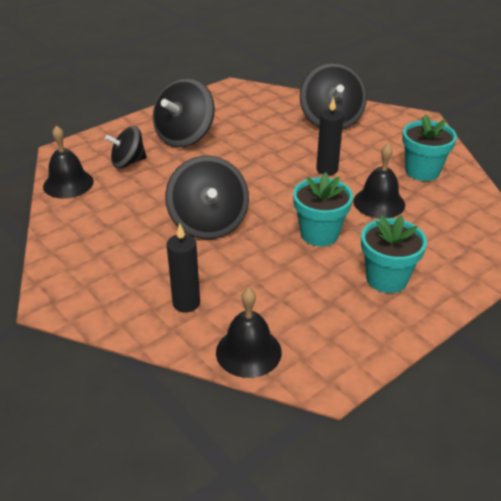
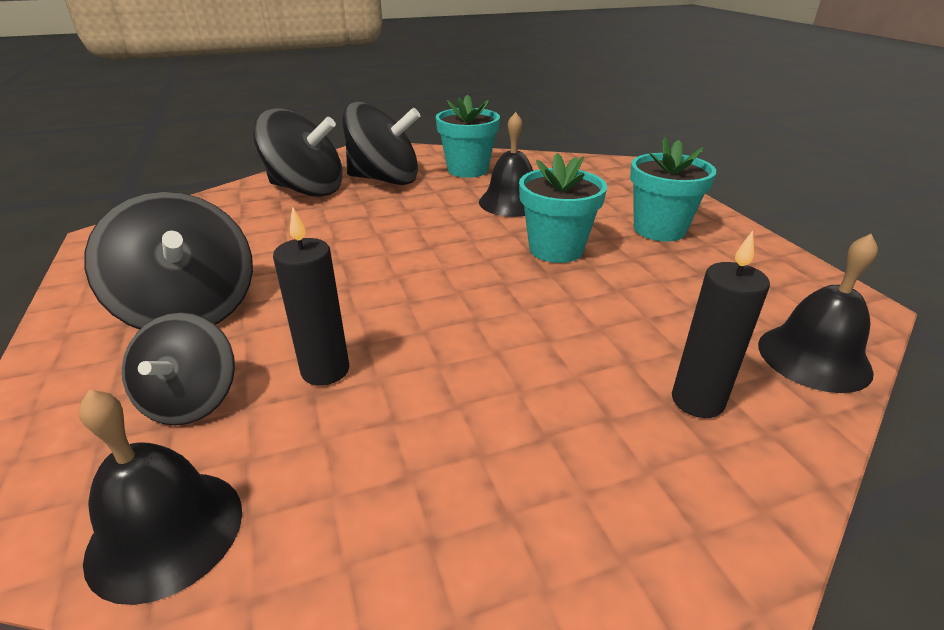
camera: 70 degrees left, 5 degrees down
black spinning top [165,156,249,239] -> black spinning top moved to [342,102,420,185]
black candle [316,97,343,175] -> black candle moved to [273,207,349,386]

